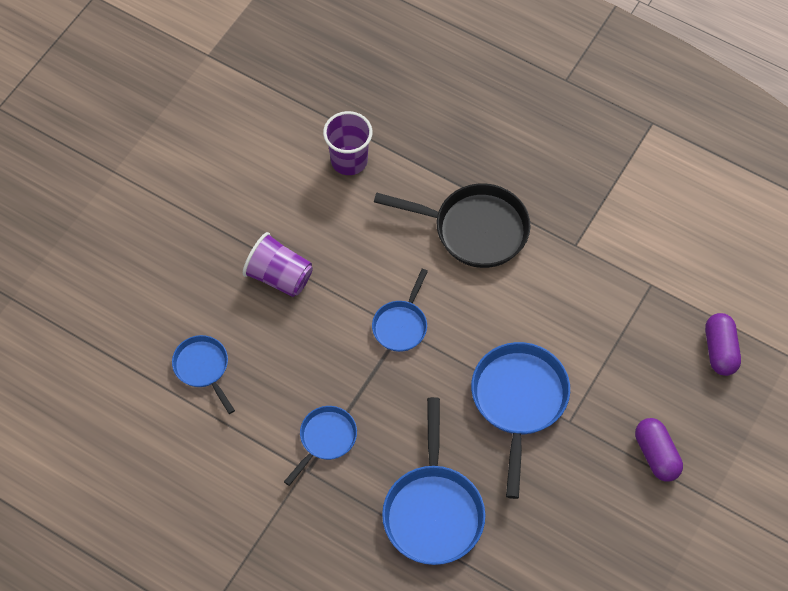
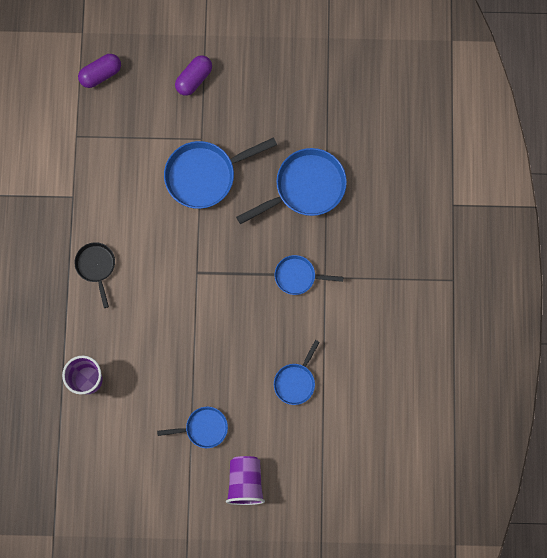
camera: 120 degrees left, 15 degrees up
purple cup [243,232,313,297] -> purple cup moved to [226,456,265,505]
blue pan [372,269,428,352] -> blue pan moved to [157,407,228,448]
black pan [374,183,530,268] -> black pan [75,242,115,308], size x0.57

